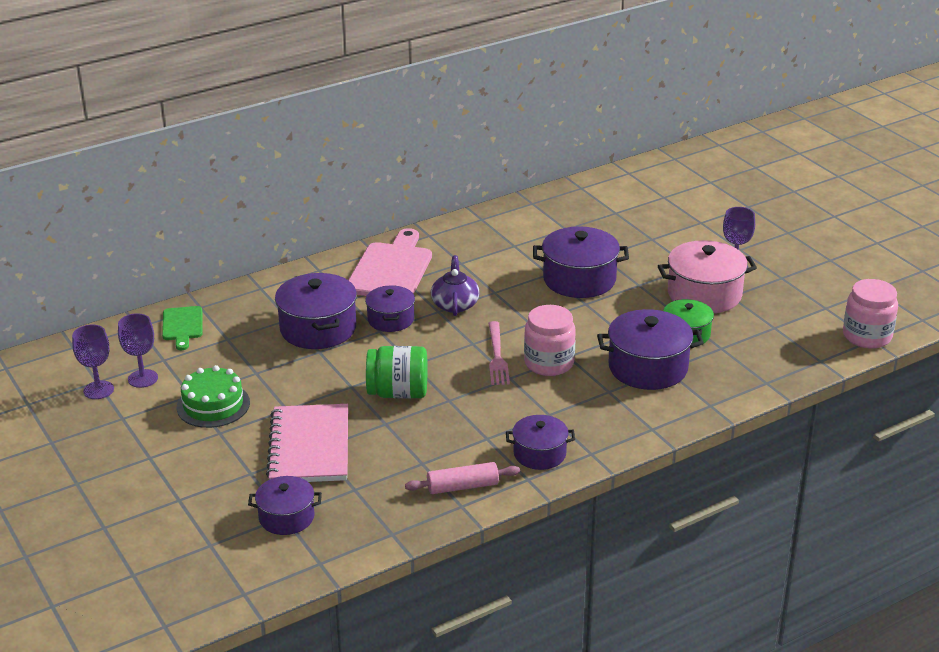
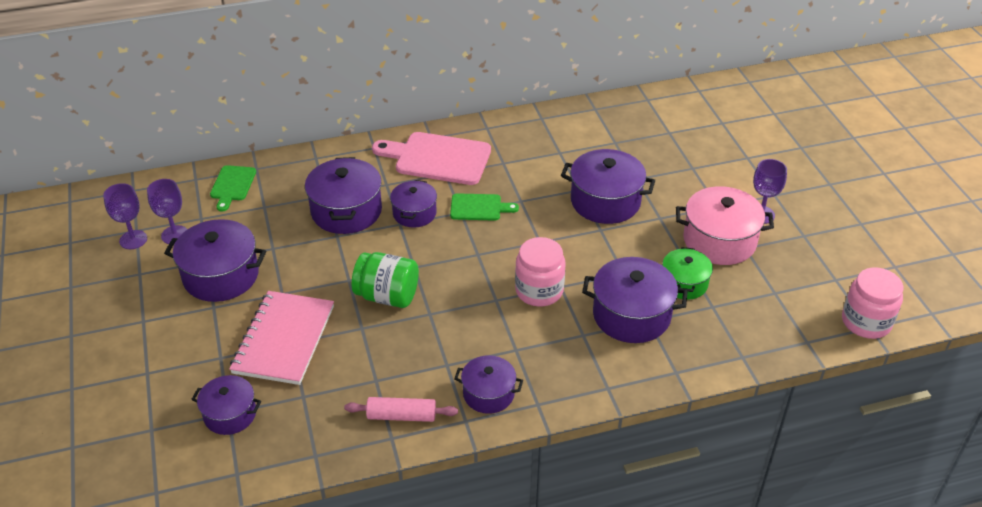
camera: 15 degrees right, 10 degrees up
green cake [177,365,250,428] -> purple pot [164,219,266,302]
pink cutting board [349,228,432,296] -> pink cutting board turned 105 degrees counterclockwise [372,132,491,185]
purple teapot [431,255,480,316] -> green cutting board [450,193,519,221]
pink fork [488,321,510,385] -> none

